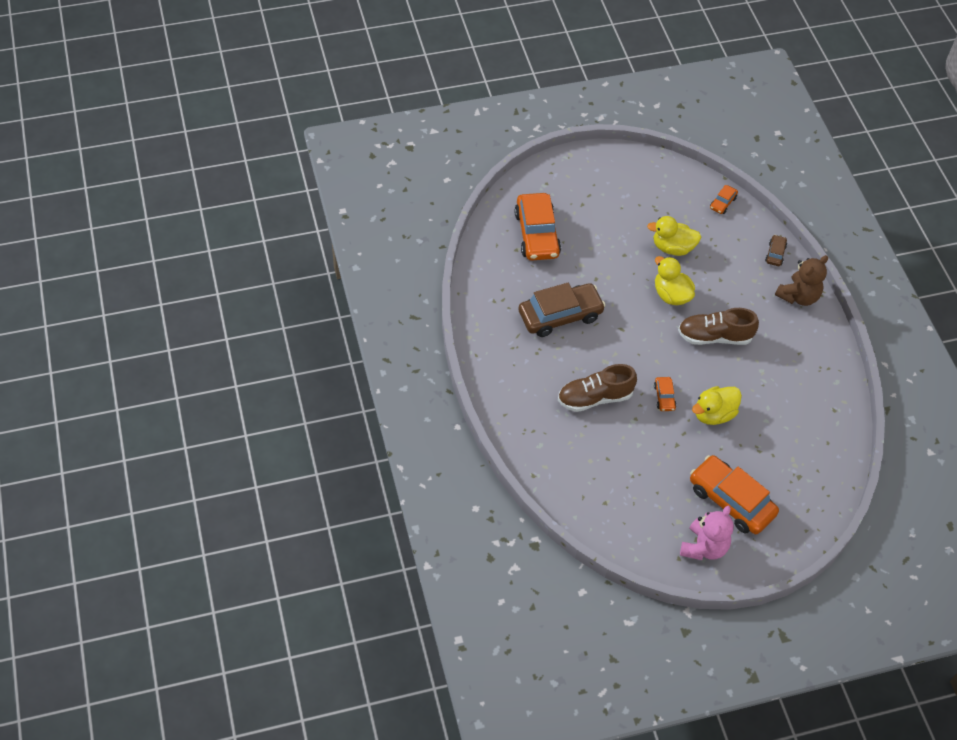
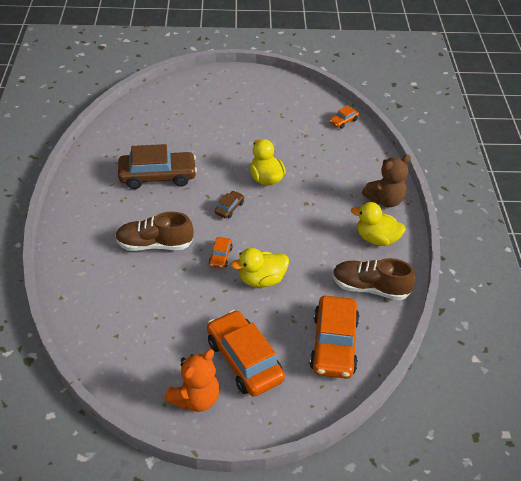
camera: 15 degrees right, 10 degrees down
orange car [515,193,561,260] -> orange car moved to [310,296,360,379]
yellow duck [647,216,701,256] -> yellow duck moved to [351,202,406,246]
brown shoe [678,308,759,345] -> brown shoe moved to [332,258,416,300]
pink teddy bear [680,506,734,560] -> orange teddy bear [164,349,219,412]
brown car [765,235,787,266] -> brown car moved to [214,191,244,218]

